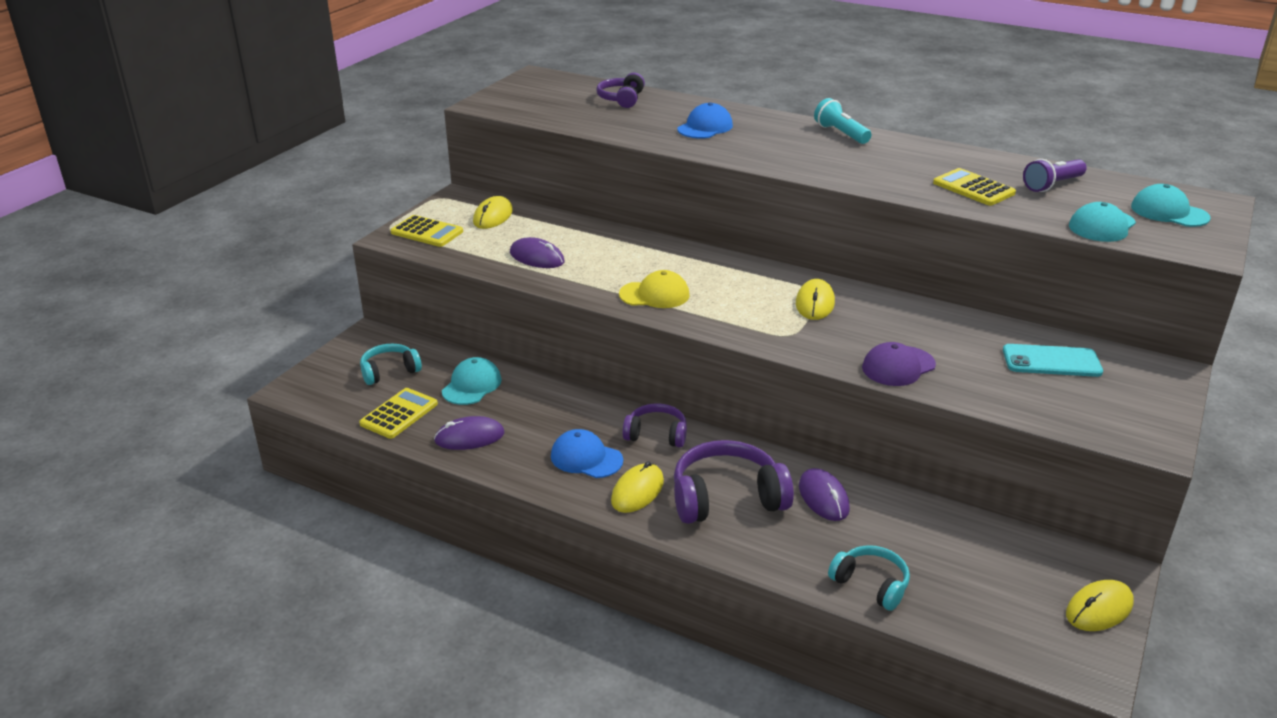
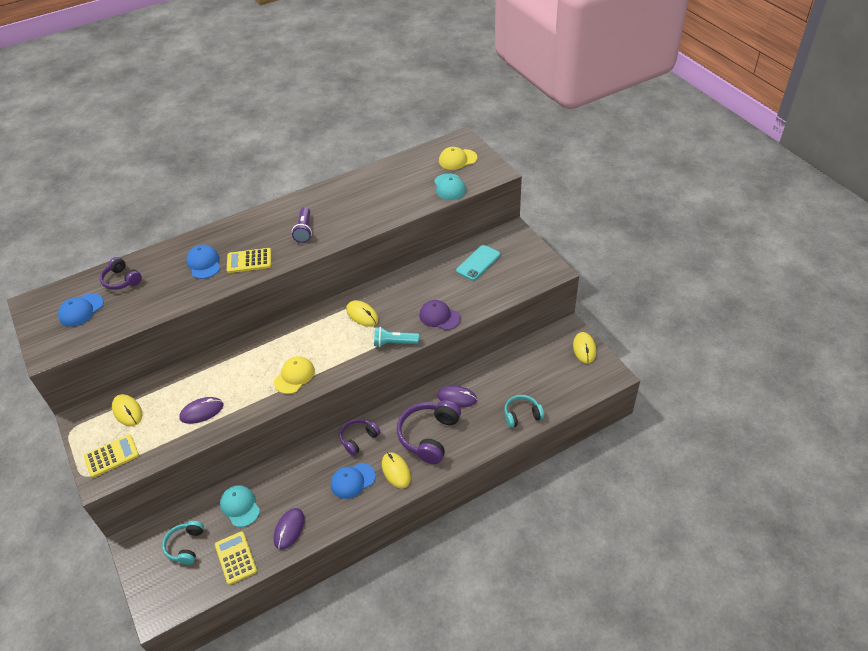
camera: 55 degrees left, 15 degrees up
turquoise flashlight [814,98,871,144] -> turquoise flashlight moved to [374,327,419,347]
purple cap [862,342,936,386] -> purple cap turned 120 degrees clockwise [419,300,461,330]
yellow calculator [933,168,1016,206] -> yellow calculator moved to [227,248,271,273]
purple flashlight [1023,159,1087,192] -> purple flashlight moved to [292,207,312,243]
turquoise cap [1131,184,1211,227] -> yellow cap [439,147,477,170]
none -> blue cap [58,293,103,327]

